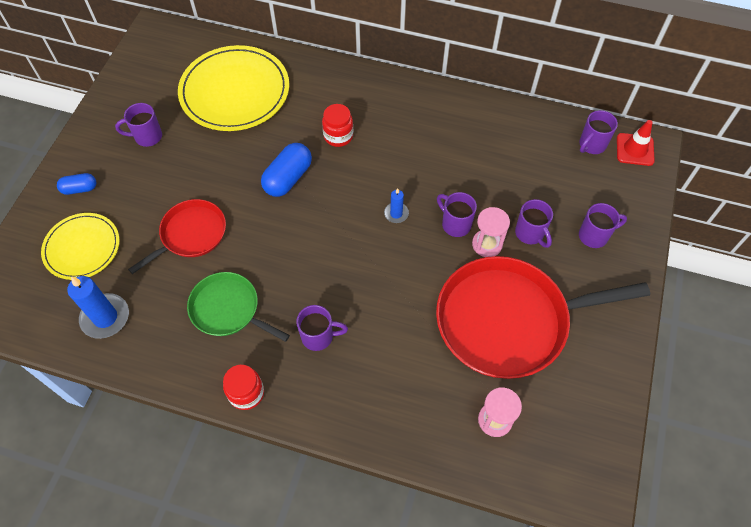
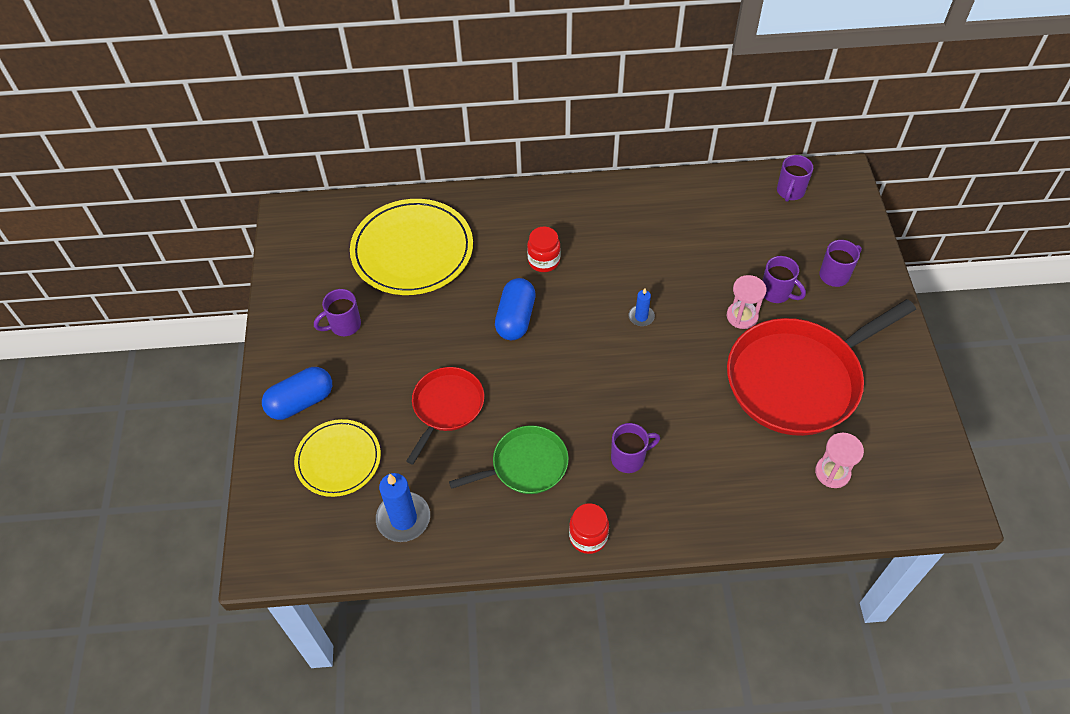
camera: 20 degrees left, 5 degrees down
blue capsule [57,173,96,195] -> blue capsule [262,367,332,420], size x1.70
green pan [187,272,290,342] -> green pan turned 150 degrees clockwise [449,425,569,494]
purple mug [437,192,477,237] -> none
red traffic cone [617,120,655,166] -> none

